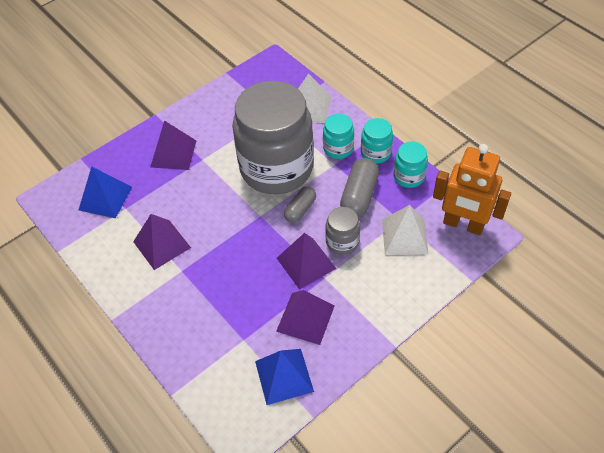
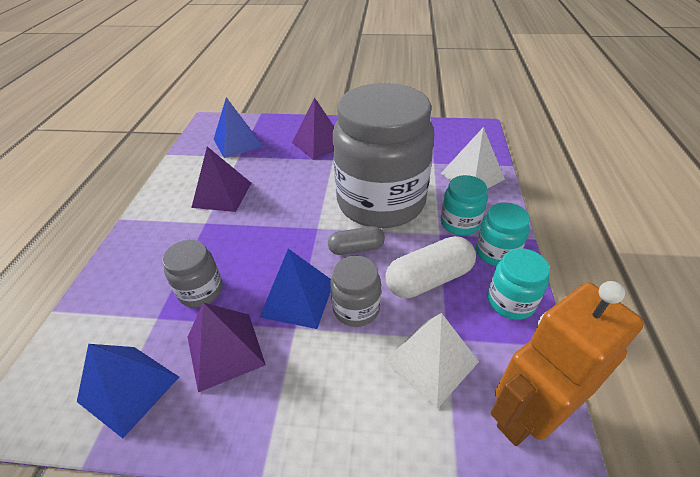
camera: 45 degrees right, 10 degrees down
purple pyramid [277,233,337,290] -> blue pyramid [260,249,331,329]
grey capsule [340,158,379,218] -> white capsule [385,236,476,298]
orange robot [433,144,511,235] -> orange robot turned 75 degrees clockwise [491,281,644,446]
none -> grey jar [162,240,223,308]

